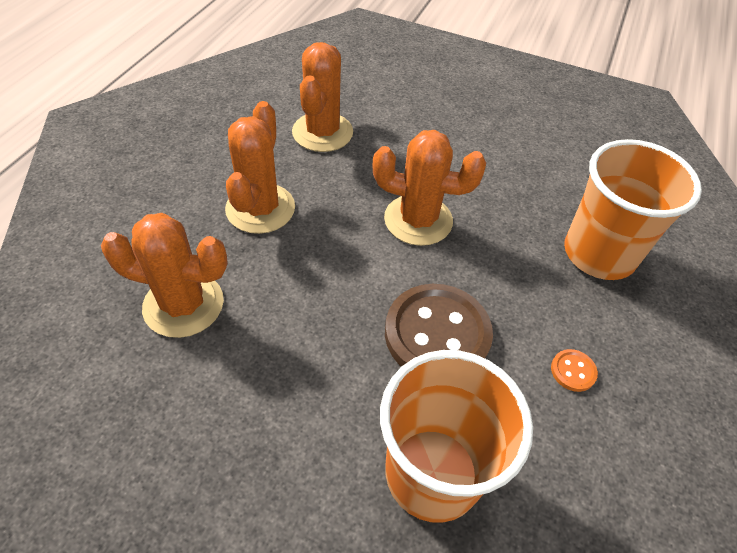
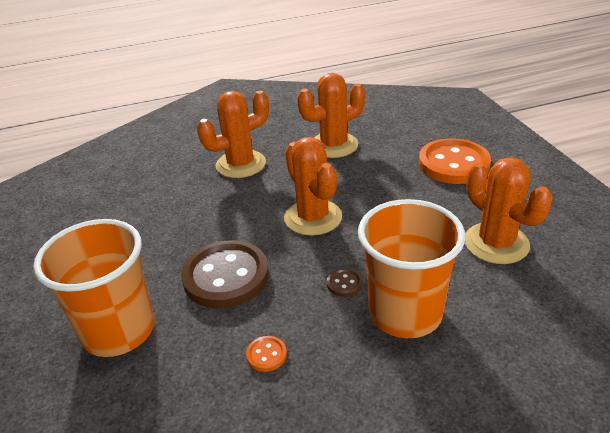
camera: 55 degrees right, 15 degrees down
orange cactus [101,213,228,338] -> orange cactus moved to [465,157,552,264]
none -> brown button [327,268,363,297]
none -> orange button [419,138,491,184]

